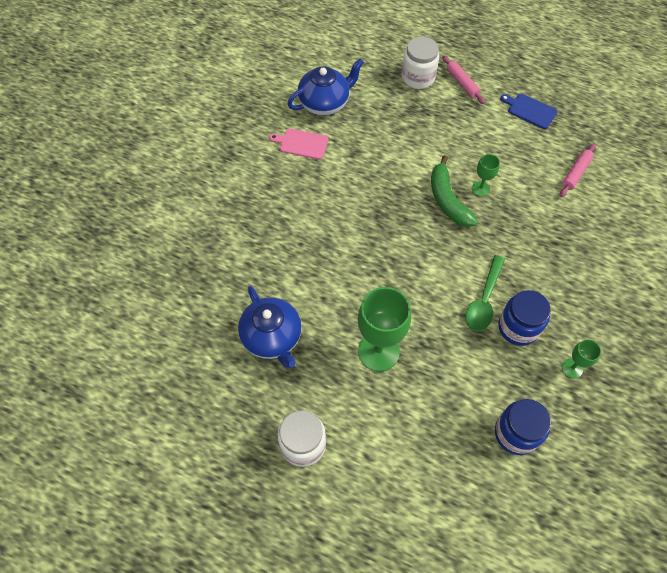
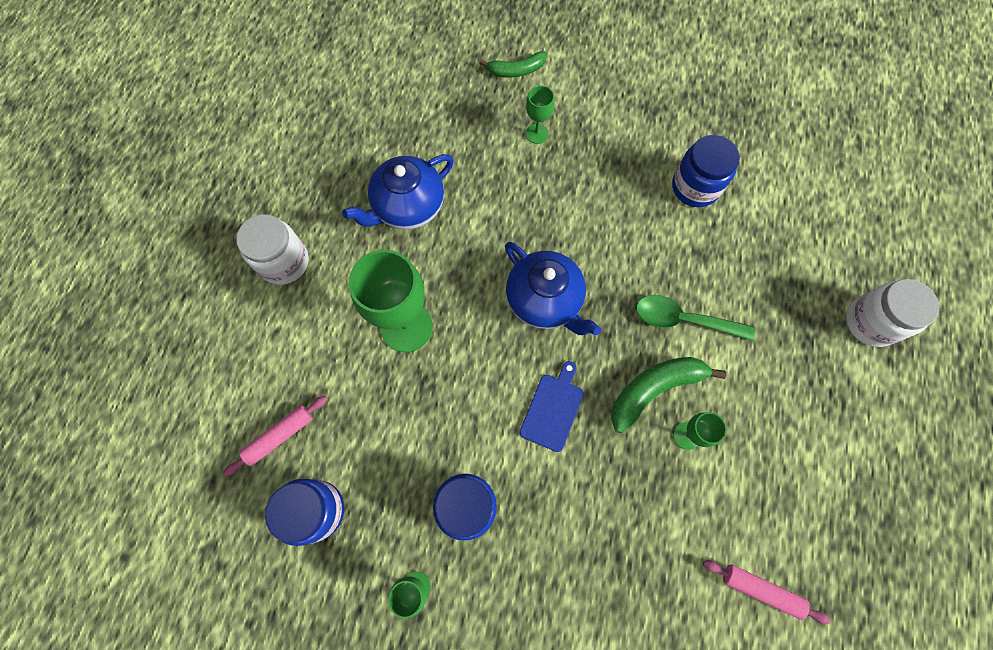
camera: 80 degrees right, 10 degrees up
pink cutting board [269,128,329,159] -> blue jar [672,135,740,207]
blue teapot [287,58,364,116] -> blue teapot moved to [505,242,601,335]
pink rolling pin [442,55,485,104] -> pink rolling pin moved to [223,396,327,476]
green spoon [465,255,505,331] -> green spoon moved to [636,295,755,341]
blue cutting board [500,94,558,129] -> blue cutting board moved to [520,361,584,452]
none -> green banana [479,51,546,77]
none -> green goblet [526,86,555,144]

